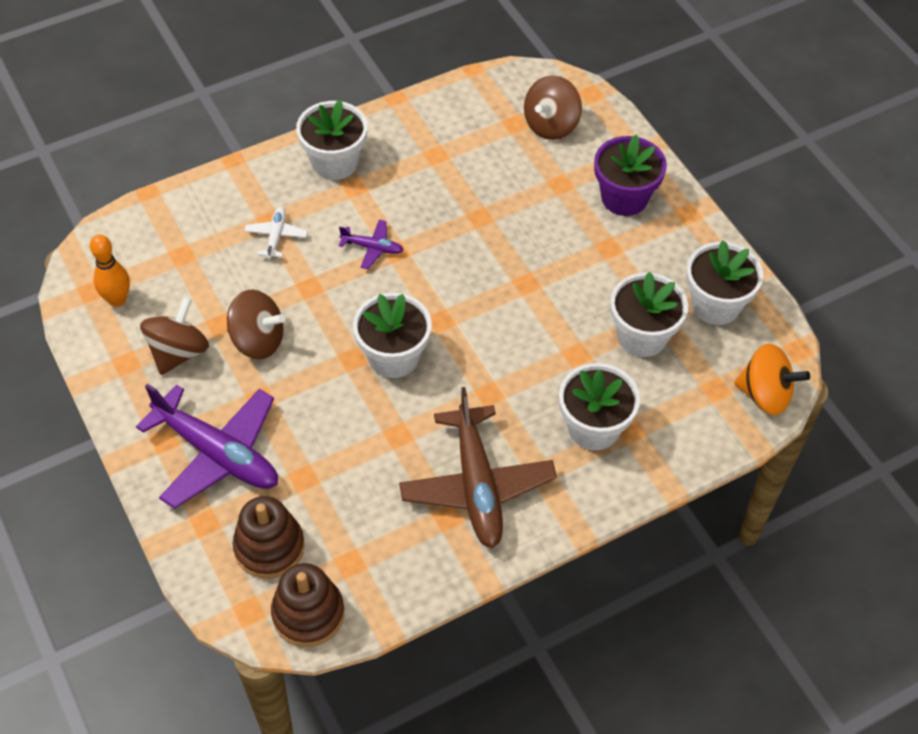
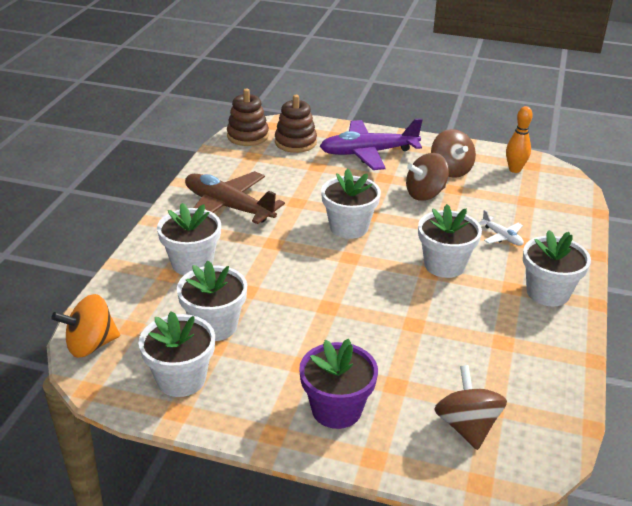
camera: 135 degrees right, 20 degrees down
purple plane [339,220,403,269] -> white flower pot [418,204,482,278]

